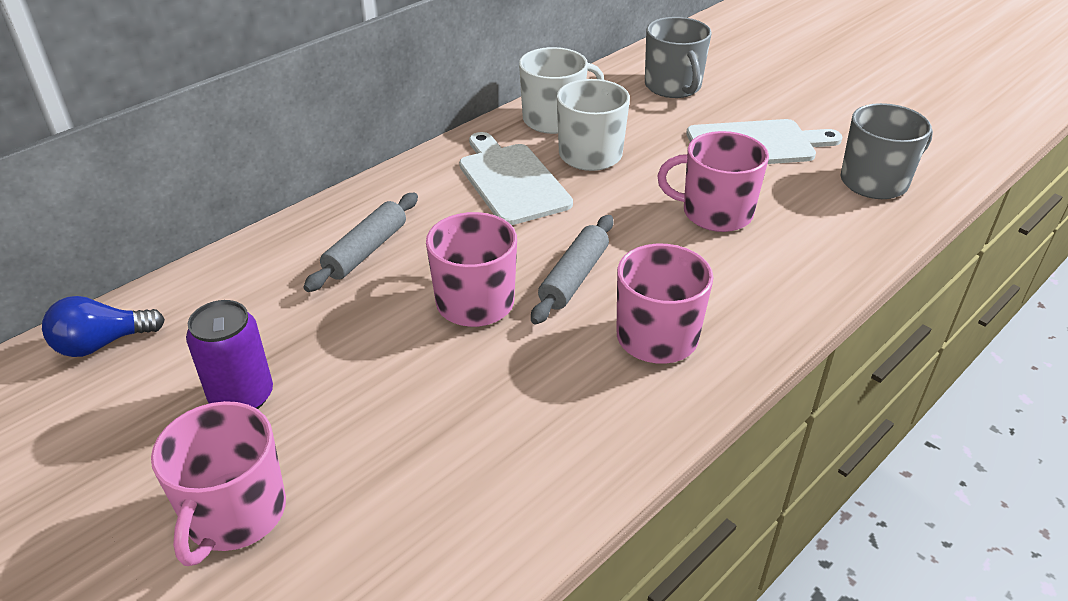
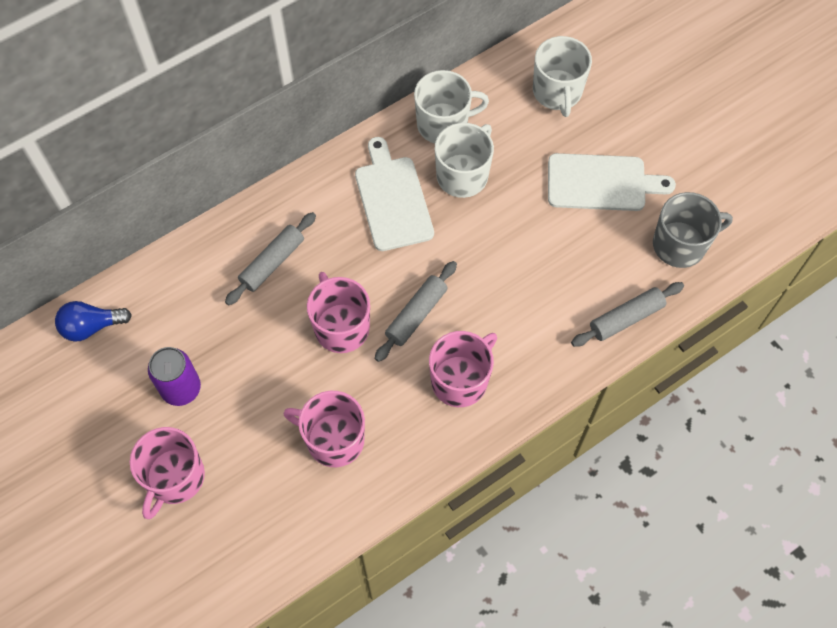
camera: 10 degrees right, 25 degrees up
grey mug [645,17,712,98] -> white mug [533,36,592,117]
pink mug [657,131,769,232] -> pink mug moved to [283,391,365,467]
none -> grey rolling pin [571,282,684,347]

